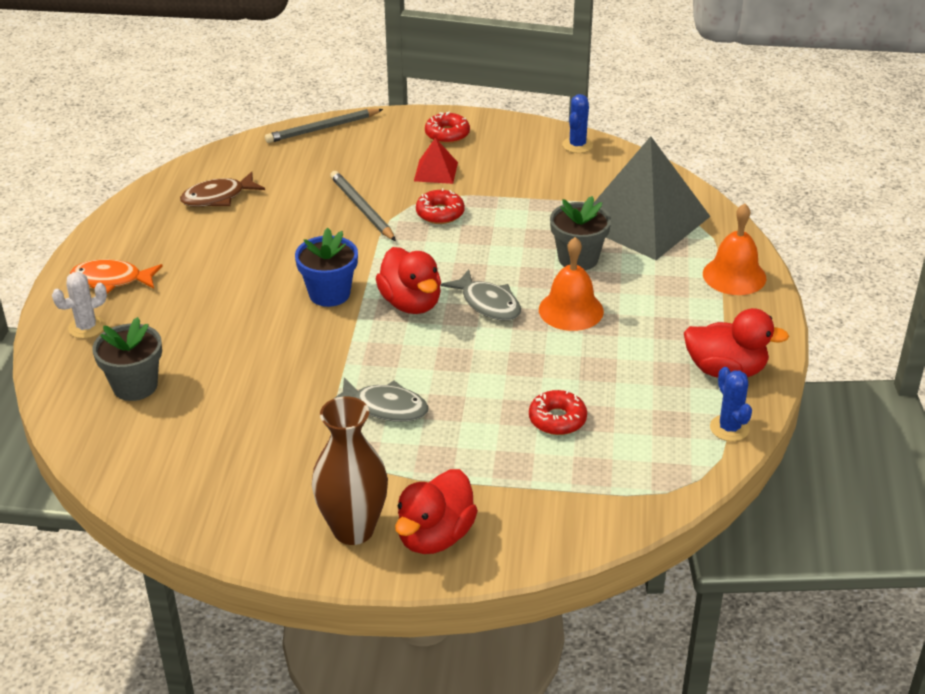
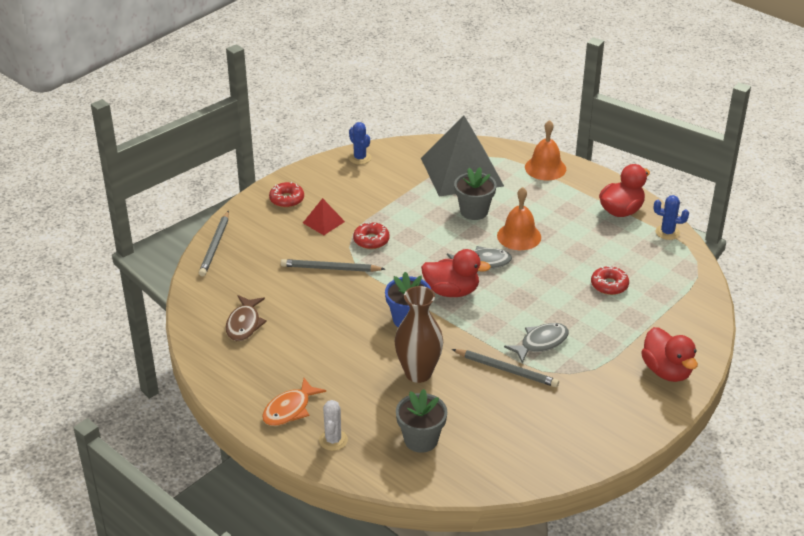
camera: 55 degrees left, 0 degrees up
brown vase [312,396,388,545] -> brown vase moved to [394,286,443,383]
none -> grey pencil [452,349,559,387]

